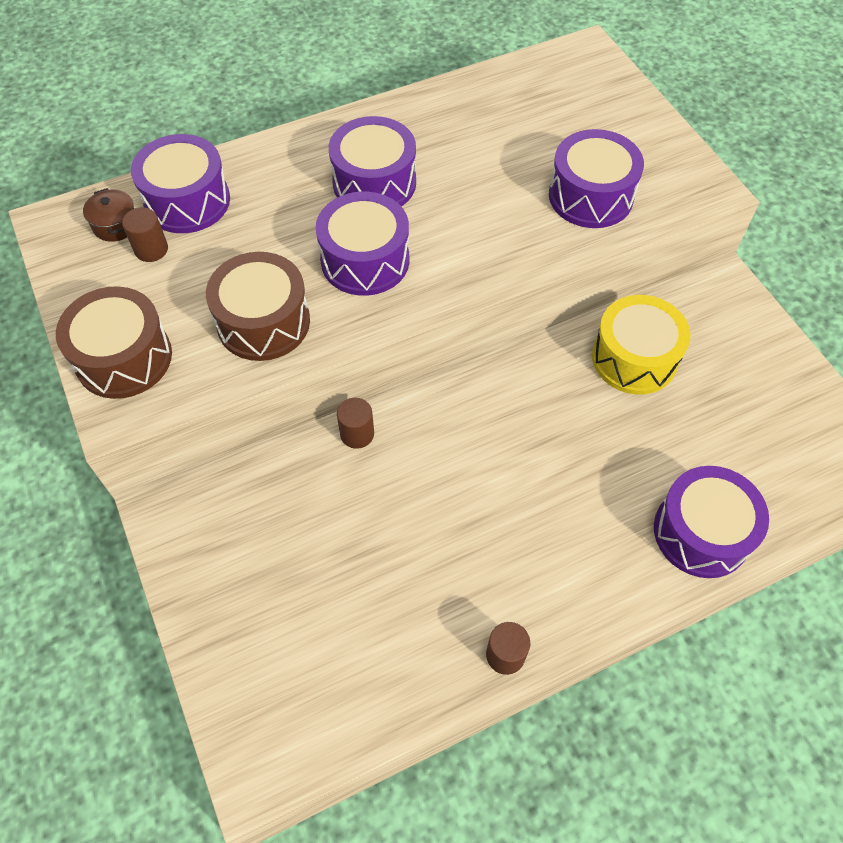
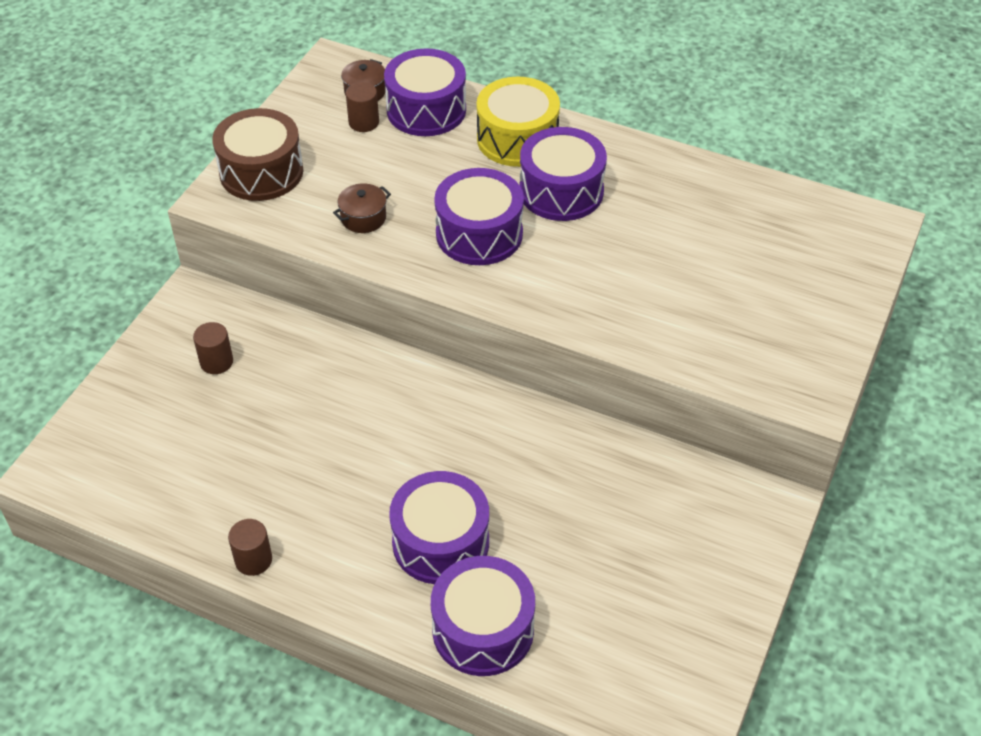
camera: 50 degrees right, 10 degrees down
brown drum [206,252,310,361] -> brown pot [333,183,391,233]
brown cylinder [337,398,374,449] -> brown cylinder moved to [193,322,233,374]
purple drum [549,129,644,228] -> purple drum moved to [389,471,489,584]
yellow drum [592,295,691,395] -> yellow drum moved to [477,77,560,167]

